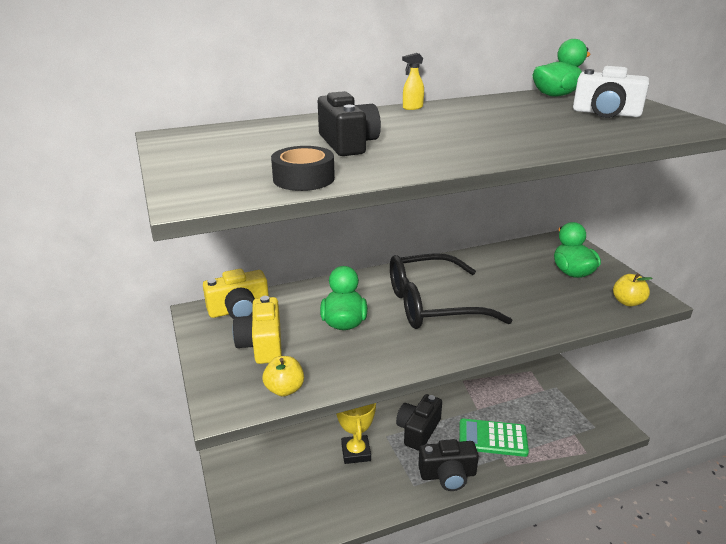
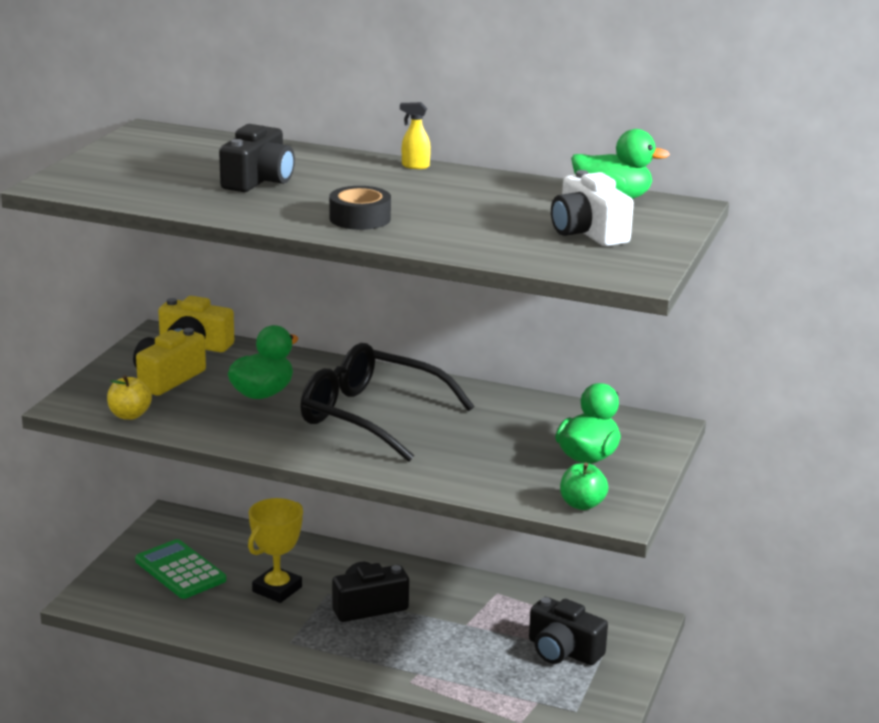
camera: 40 degrees right, 5 degrees down
black tape [271,146,335,191] -> black tape moved to [329,186,391,230]
black camera [418,439,479,491] -> black camera moved to [529,597,608,665]
green calculator [459,418,529,457] -> green calculator moved to [135,539,226,599]
yellow apple [613,273,653,306] -> green apple [560,462,608,510]

